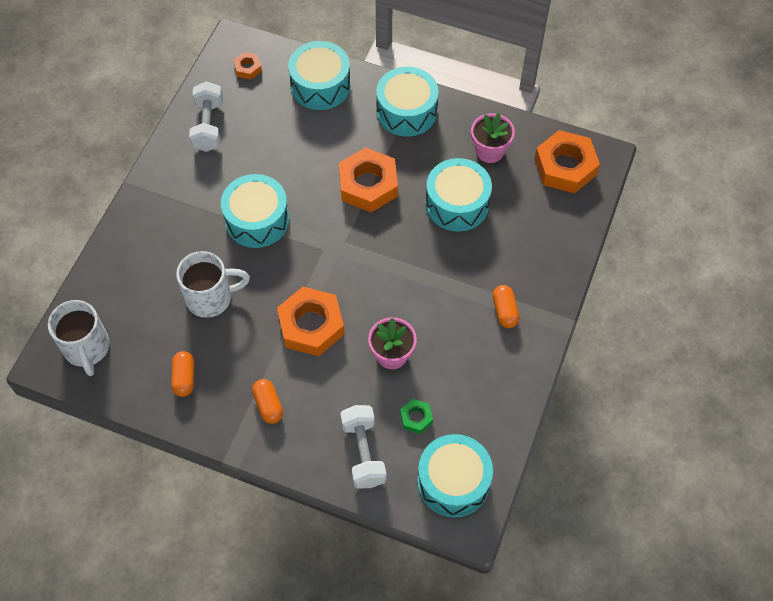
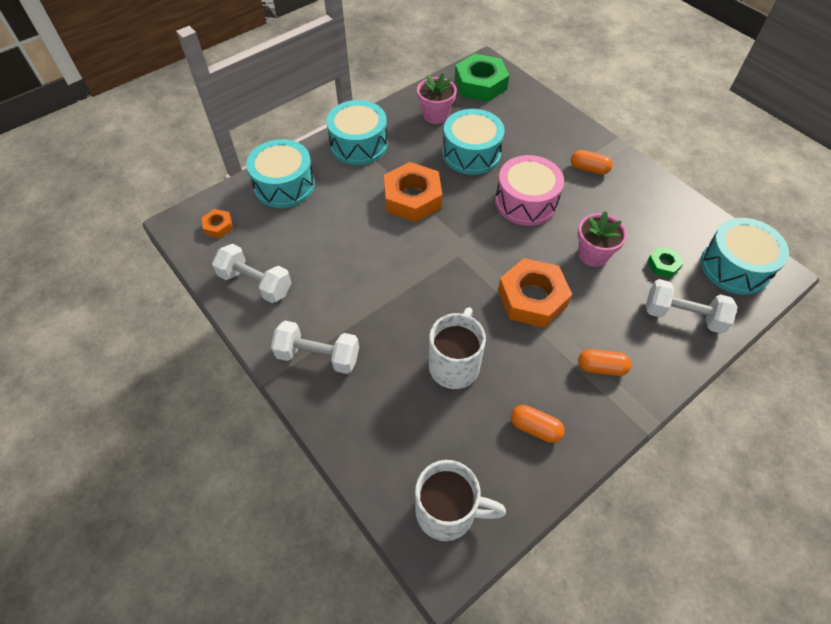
camera: 60 degrees left, 5 degrees down
turquoise drum [221,174,289,248] -> none
orange nut [534,130,600,193] -> green nut [455,54,509,102]
none -> white dumbbell [271,321,359,374]
none -> pink drum [495,155,564,226]

